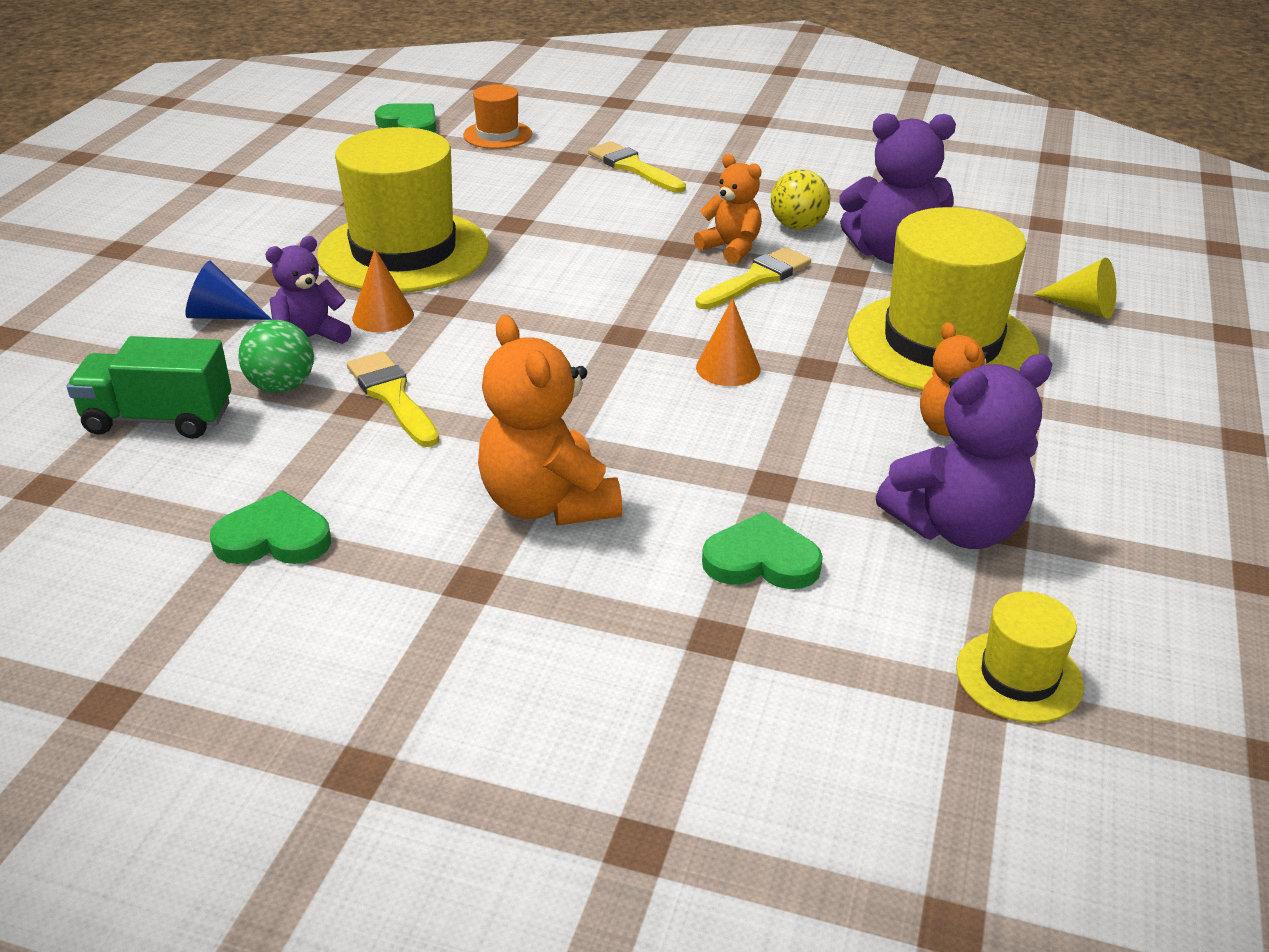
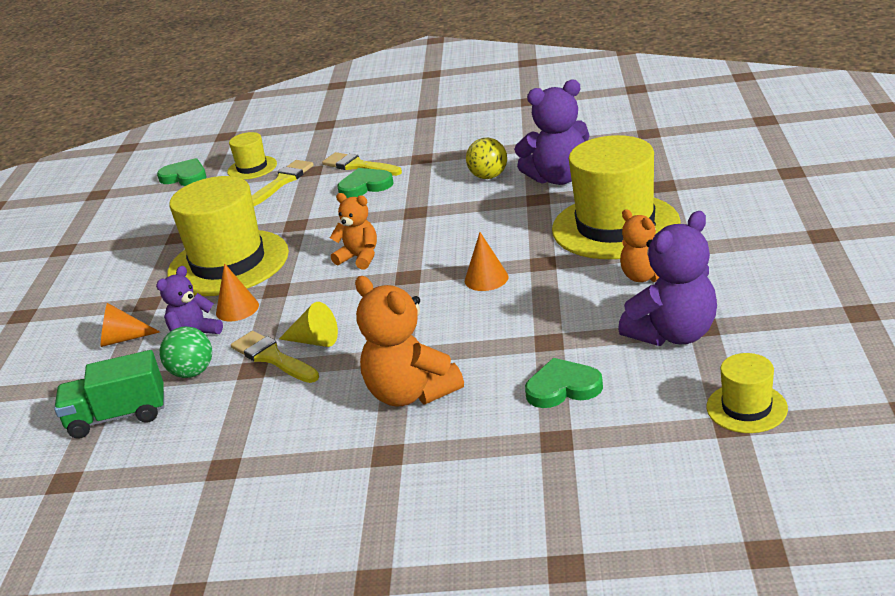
camera: 10 degrees left, 5 degrees down
blue cone [185,261,272,320] -> orange cone [101,303,160,347]
green heart [210,490,331,564] -> green heart moved to [338,168,394,198]
orange hat [463,84,532,149] -> yellow hat [227,132,277,180]
orange teddy bear [694,154,762,264] -> orange teddy bear moved to [330,193,377,269]
yellow brush [696,247,811,309] -> yellow brush moved to [252,160,314,206]
yellow cone [1033,258,1116,319] -> yellow cone moved to [279,302,338,347]

